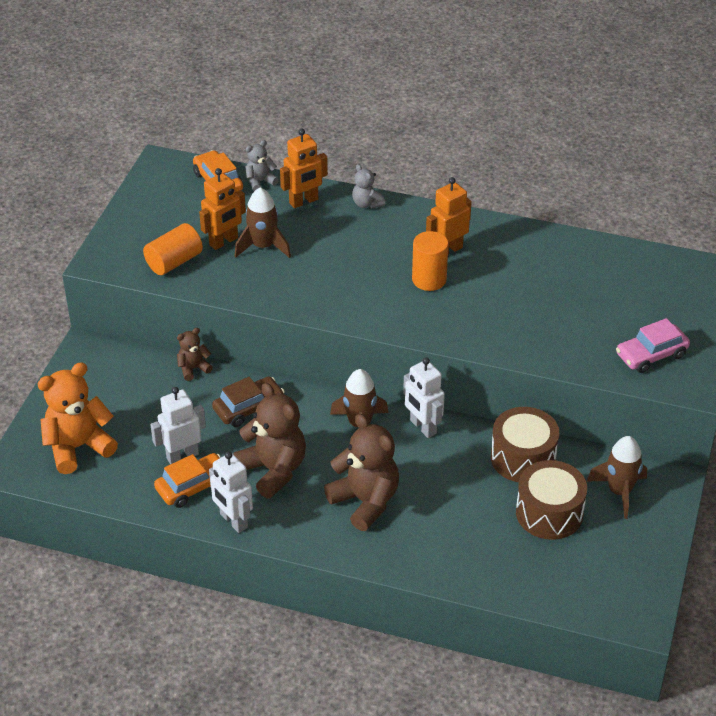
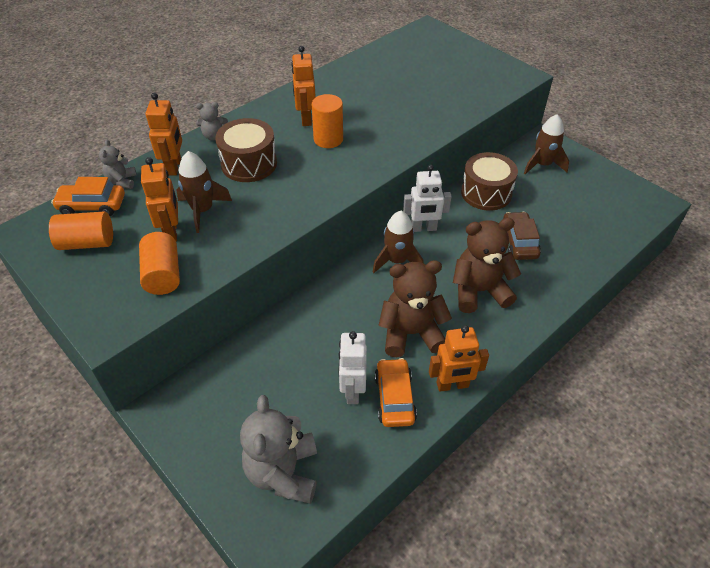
camera: 60 degrees left, 5 degrees up
orange teddy bear [37,362,118,474] -> grey teddy bear [240,395,317,504]
brown teddy bear [177,328,213,381] -> none
white robot [209,451,253,533] -> orange robot [429,325,489,392]
brown car [212,376,285,427] -> brown car moved to [503,212,541,260]
brown drum [516,460,587,540] -> brown drum moved to [215,118,277,182]
pink car [616,318,690,373] -> none
none -> orange cylinder [49,211,113,250]

